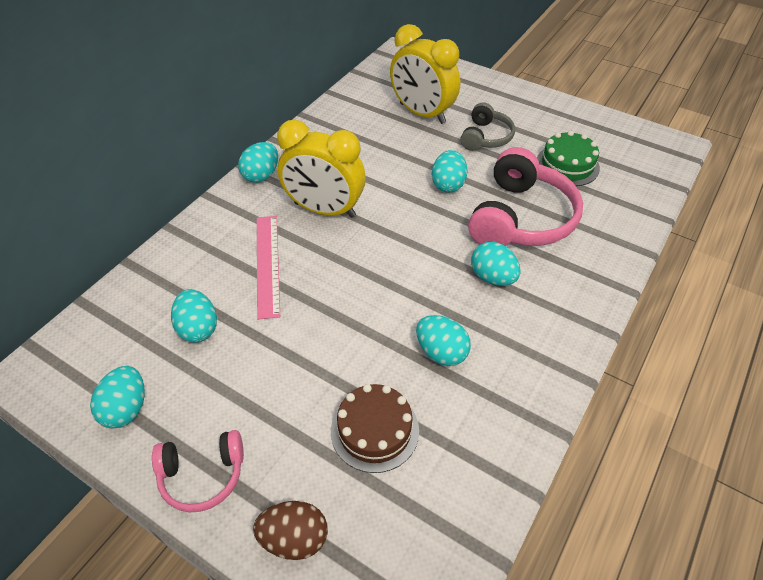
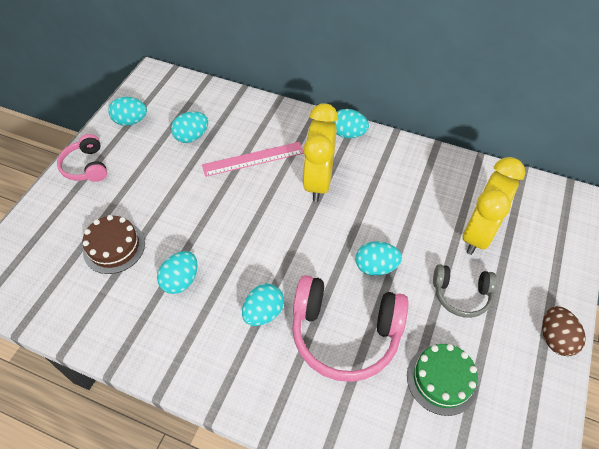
camera: 80 degrees right, 5 degrees up
brown egg [253,501,328,560] -> brown egg moved to [542,306,586,356]

